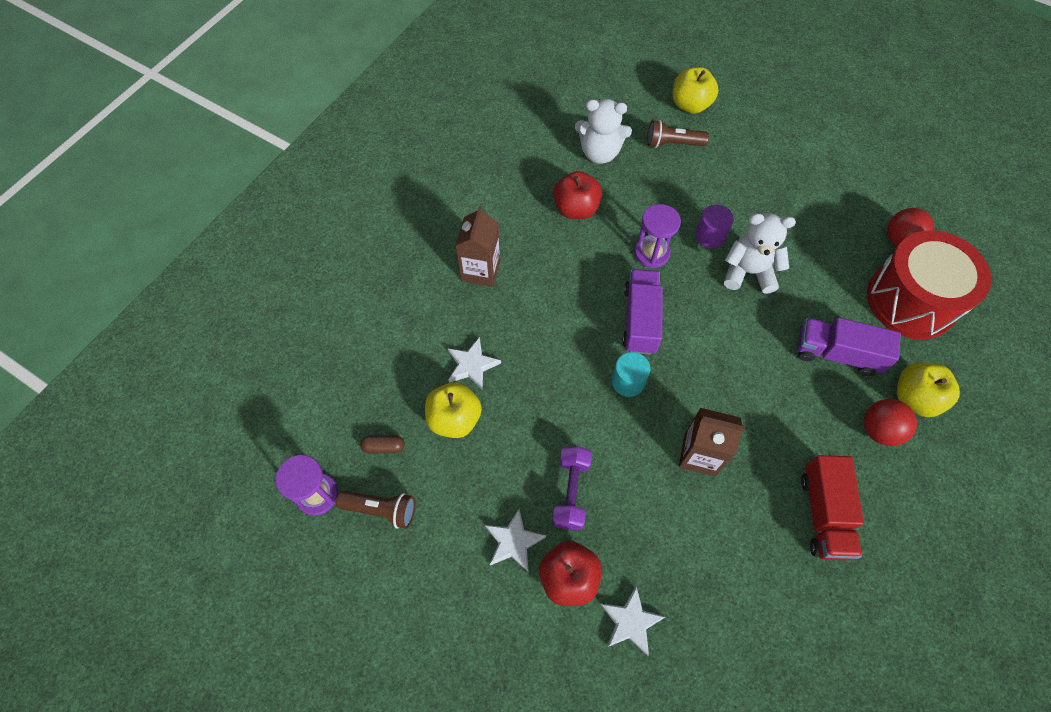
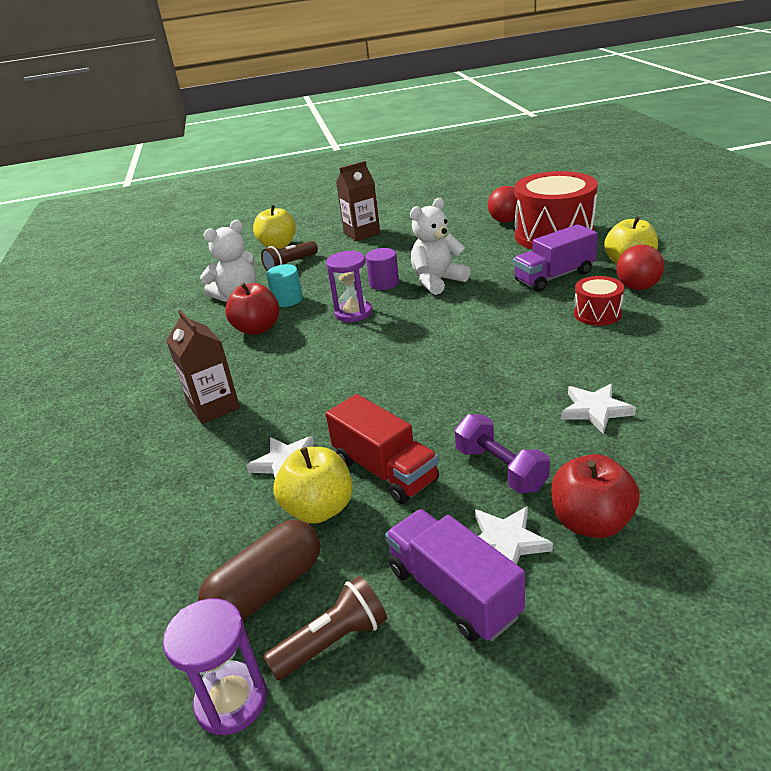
camera: 40 degrees left, 30 degrees down
brown capsule [360,435,404,453] -> brown capsule [198,519,320,621], size x2.03
white star [600,587,665,656] -> white star moved to [561,384,636,434]
turquoise cylinder [612,352,650,397] -> turquoise cylinder moved to [266,264,303,307]
purple truck [622,269,663,355] -> purple truck moved to [385,509,525,642]
brown carton [679,408,745,477] -> brown carton moved to [336,161,380,241]
red truck [801,455,864,560] -> red truck moved to [326,394,439,504]
none -> red drum [574,276,624,326]

